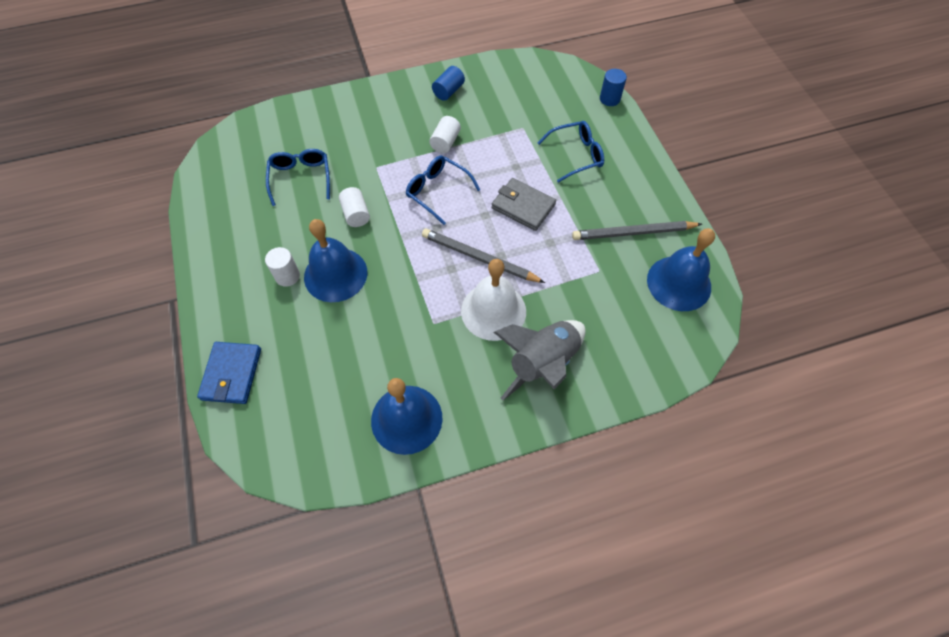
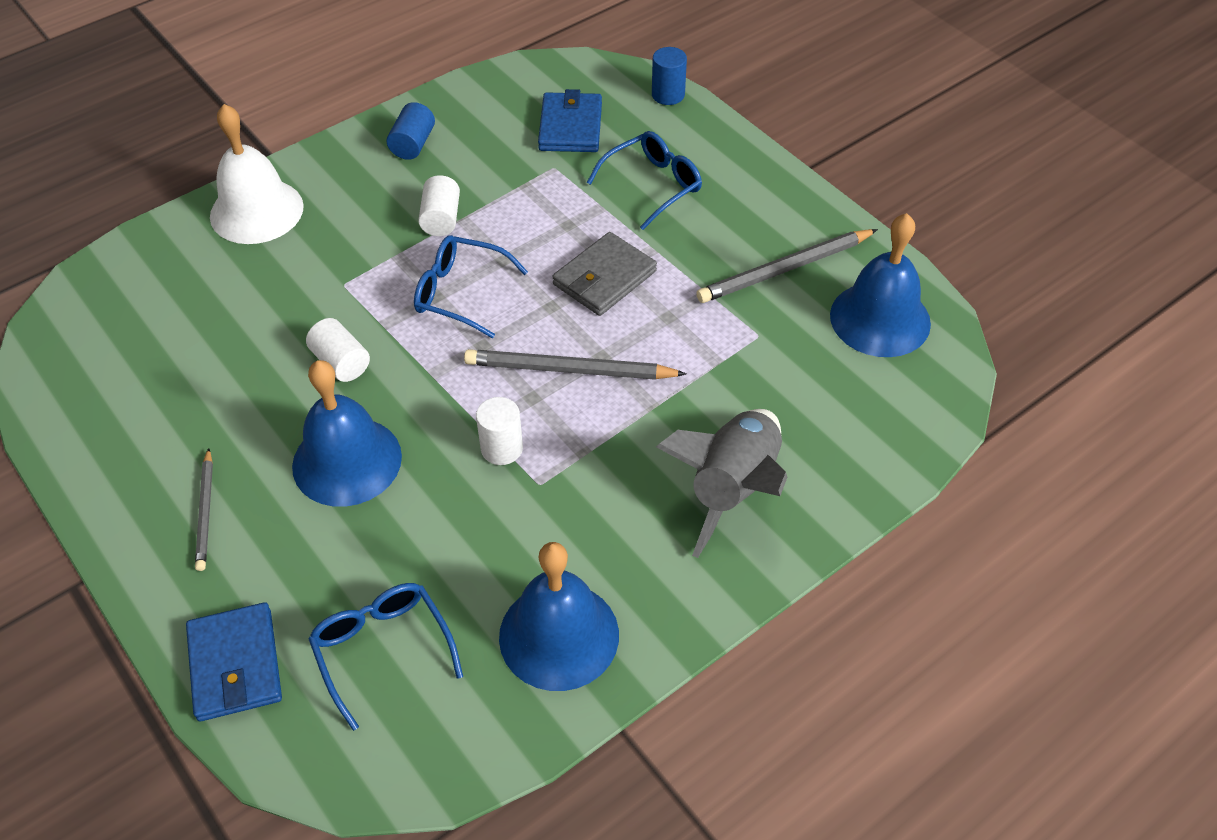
camera: 20 degrees left, 10 degrees down
white cylinder [265,247,300,287] -> white cylinder moved to [476,397,523,465]
blue glasses [266,149,330,206] -> blue glasses moved to [309,583,463,731]
white bell [461,259,526,341] -> white bell moved to [210,104,304,244]
grey wallet [491,178,556,231] -> grey wallet turned 60 degrees counterclockwise [552,232,657,316]
none -> grey pencil [195,448,213,571]
none -> blue wallet [538,89,602,152]

